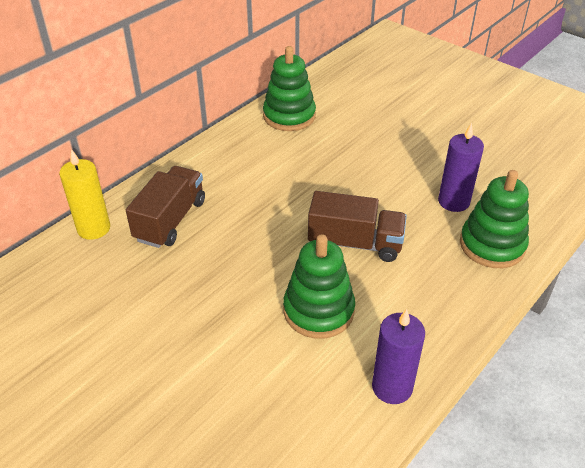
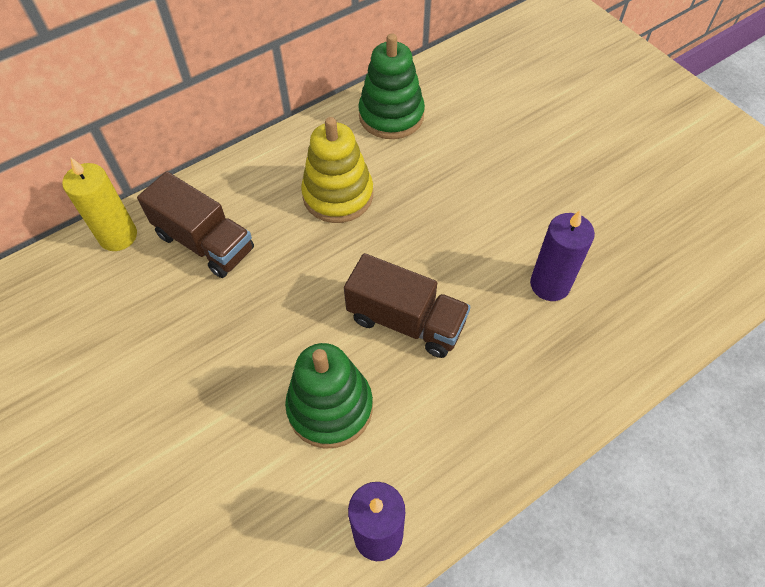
camera: 15 degrees right, 15 degrees up
brown truck [126,166,205,248] -> brown truck turned 90 degrees clockwise [137,171,254,278]
green stacking toy [460,170,529,268] -> none
none -> yellow stacking toy [301,117,373,223]

